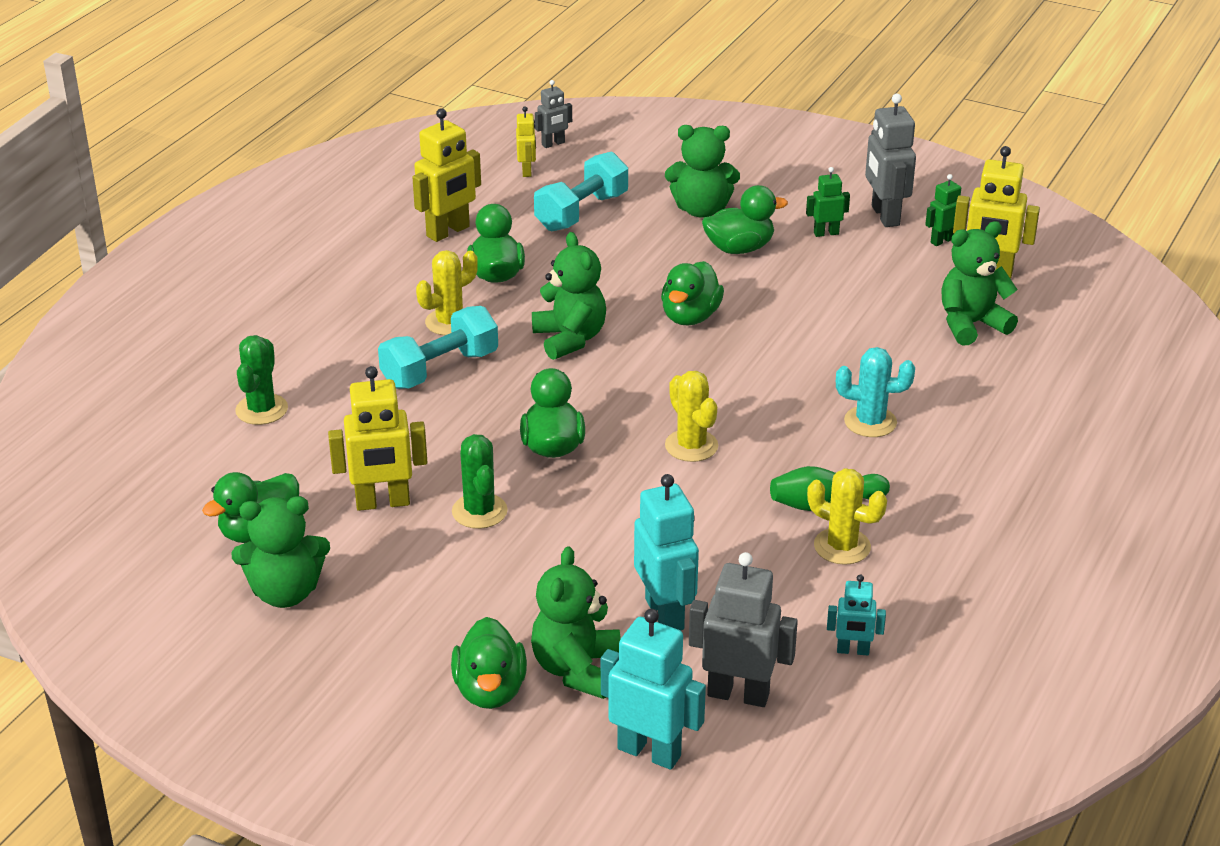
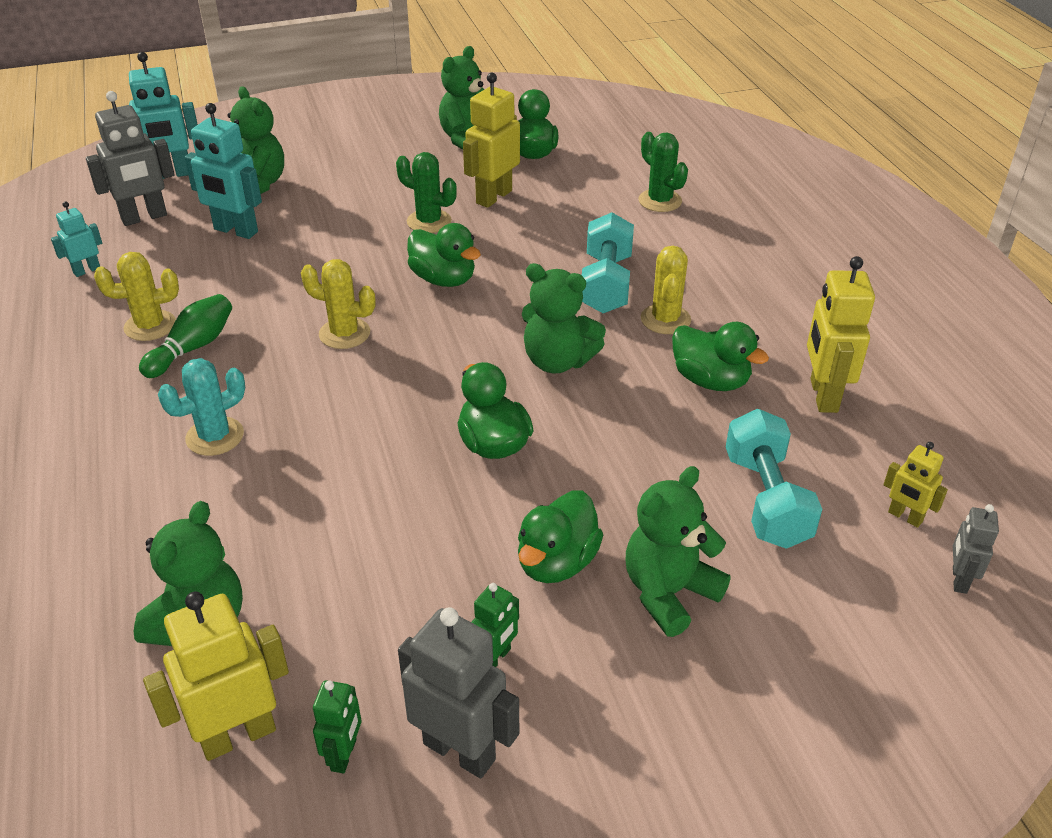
camera: 135 degrees right, 5 degrees up
green duck [451,617,527,709] -> none

